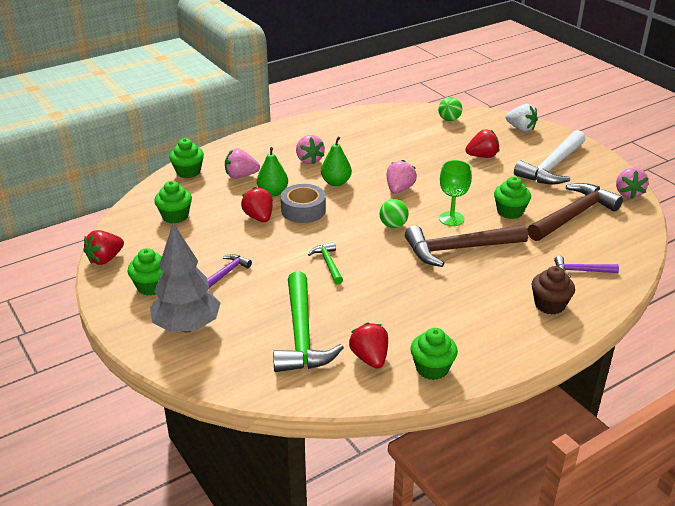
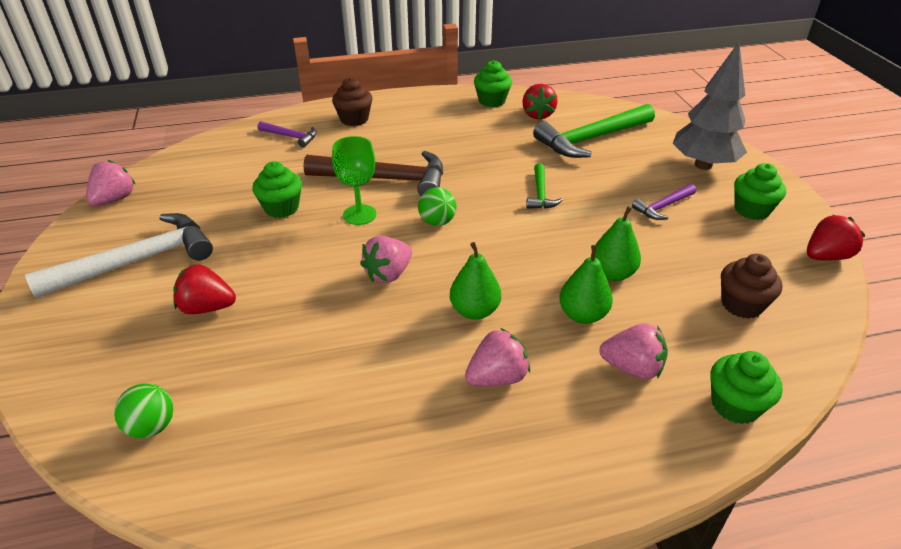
camera: 160 degrees left, 5 degrees up
green cupcake [154,181,192,224] -> brown cupcake [721,254,782,319]
red strawberry [241,187,273,222] -> green pear [591,206,641,281]
green hammer [273,271,344,372] -> green hammer turned 135 degrees counterclockwise [533,104,655,158]
grey tape [281,184,326,223] -> none
pink strawberry [296,135,325,164] -> pink strawberry turned 60 degrees clockwise [465,328,530,386]
white strawberry [506,104,538,132] -> none
brown hammer [527,183,623,241] -> none

